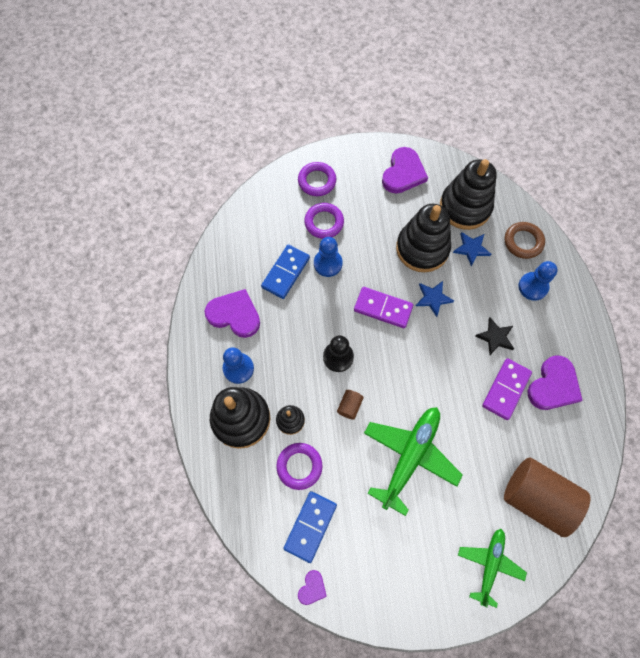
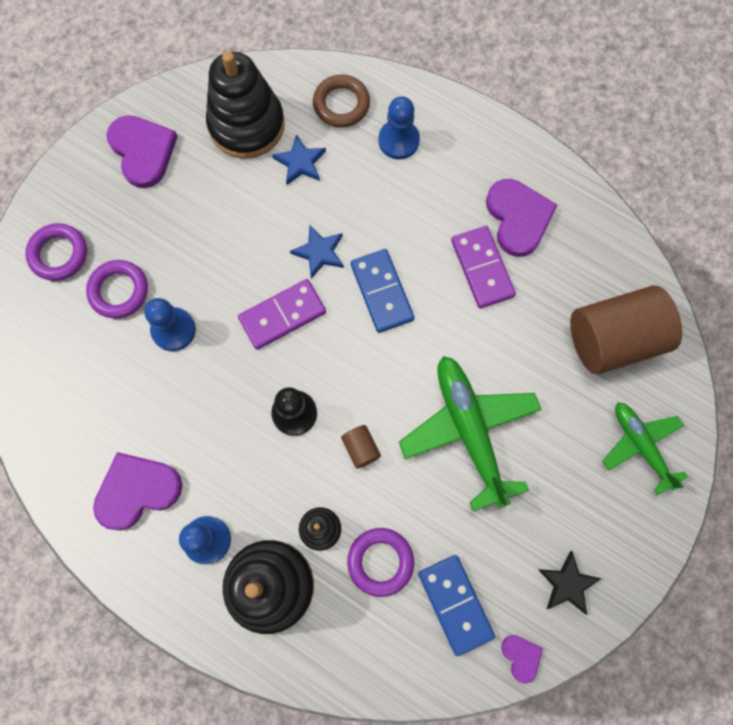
camera: 50 degrees left, 5 degrees up
blue domino [261,244,310,299] -> blue domino moved to [351,249,415,333]
black stacking toy [396,204,451,272] -> none
black star [475,318,514,355] -> black star moved to [538,551,602,615]

